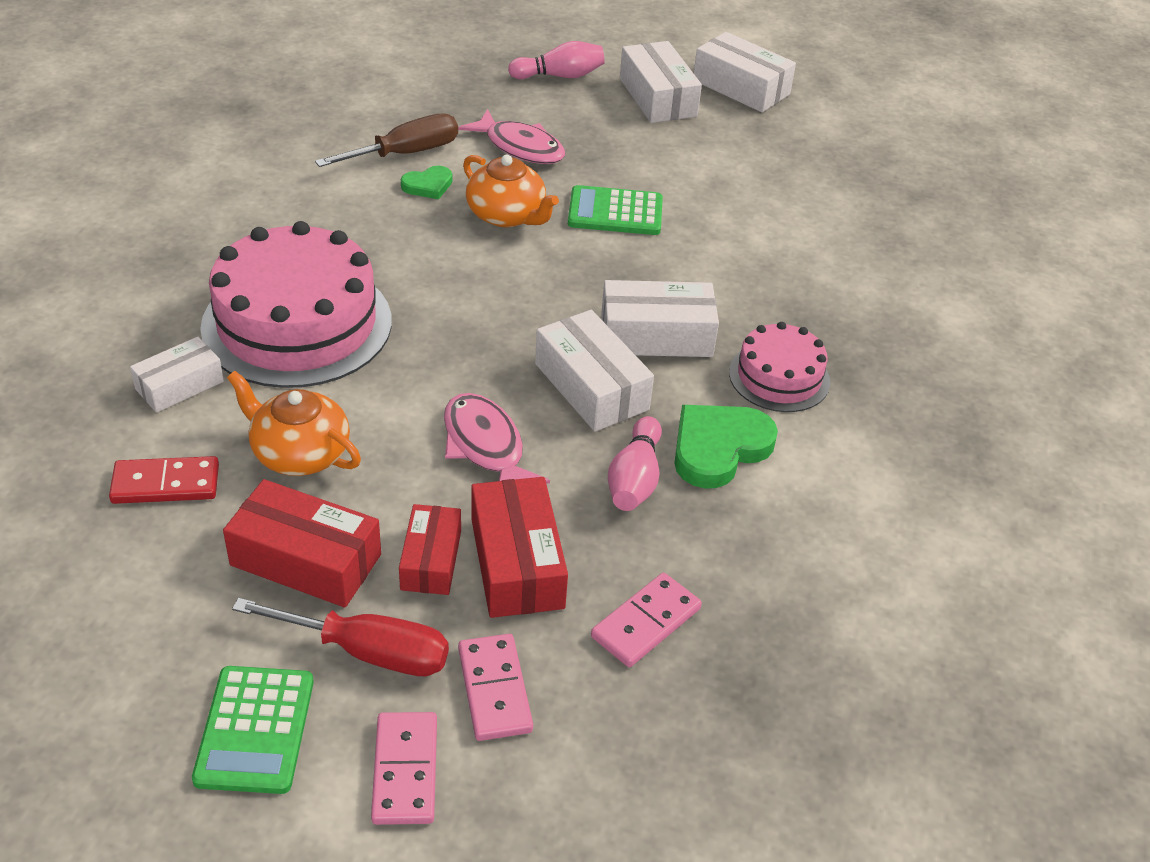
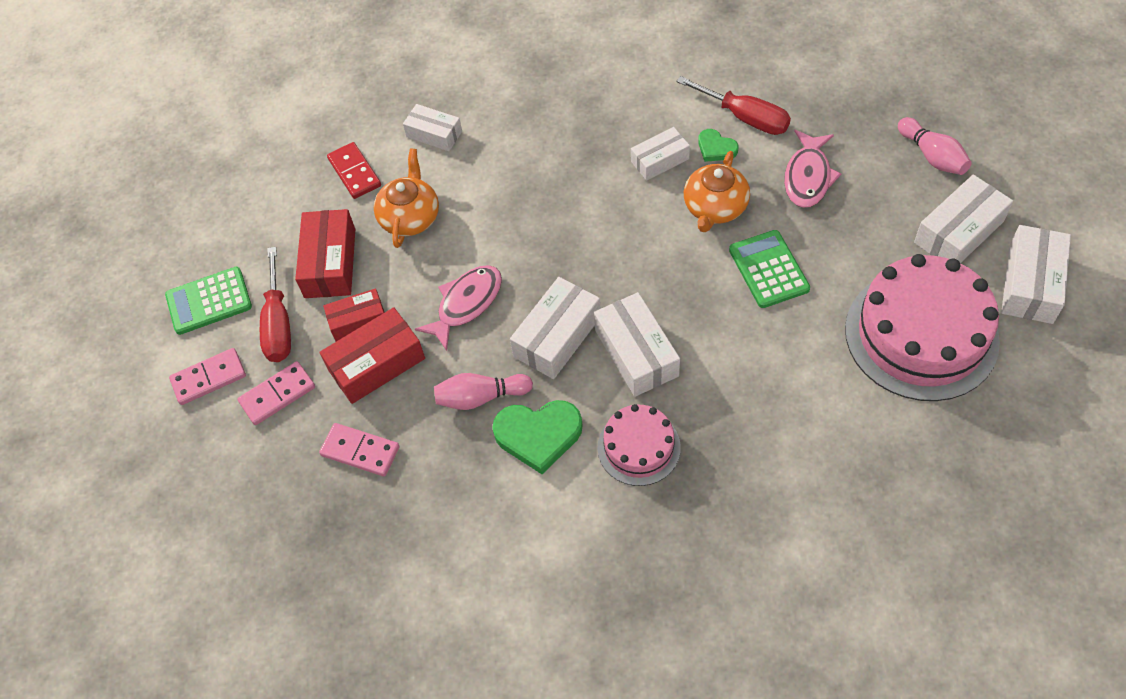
camera: 75 degrees right, 15 degrees up
pink cake [200,221,392,388] -> pink cake moved to [845,254,1000,401]
brown screwdriver [315,113,458,167] -> red screwdriver [676,76,791,135]
green heart [674,405,778,489] -> green heart turned 150 degrees clockwise [492,400,583,474]
none -> white box [631,127,690,181]

